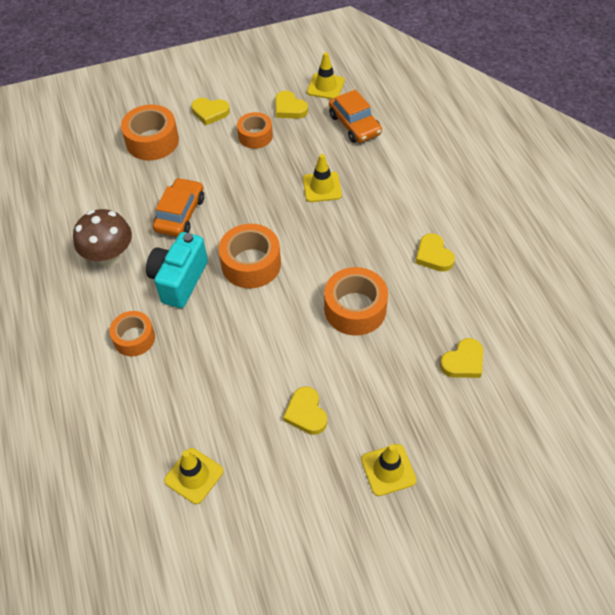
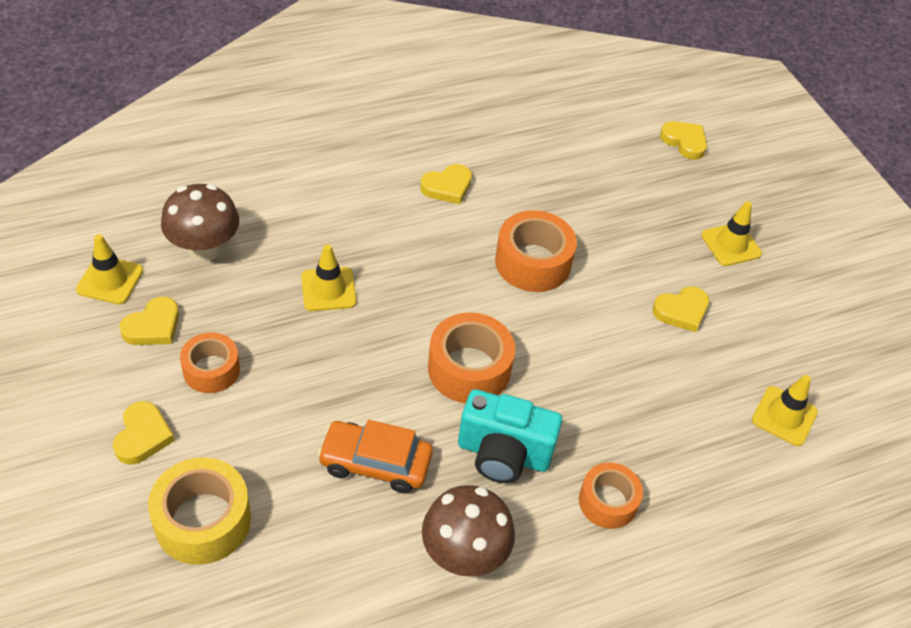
camera: 100 degrees left, 5 degrees down
orange tape [121,104,179,160] -> yellow tape [148,457,251,565]
orange car [329,89,382,143] -> brown mushroom [161,184,239,262]
yellow heart [440,338,483,378] -> yellow heart moved to [660,121,707,160]

